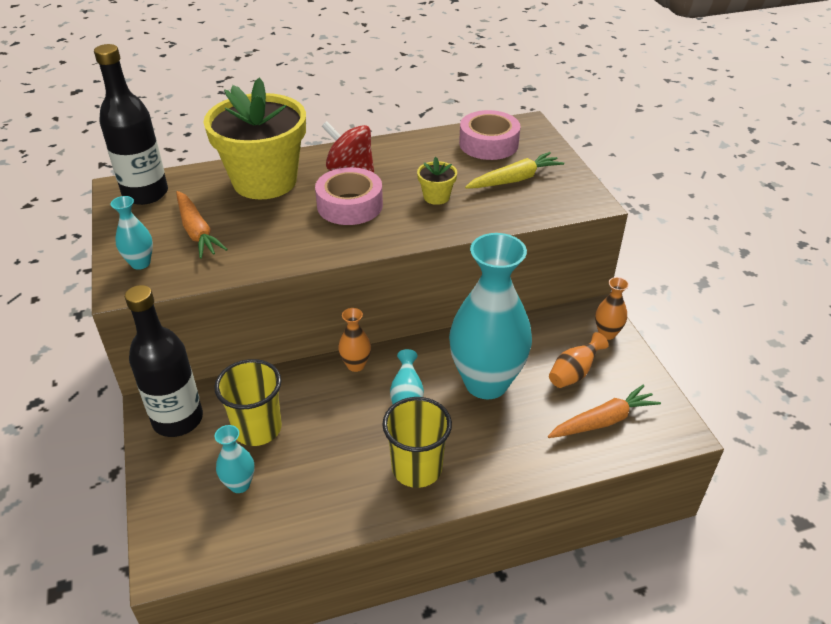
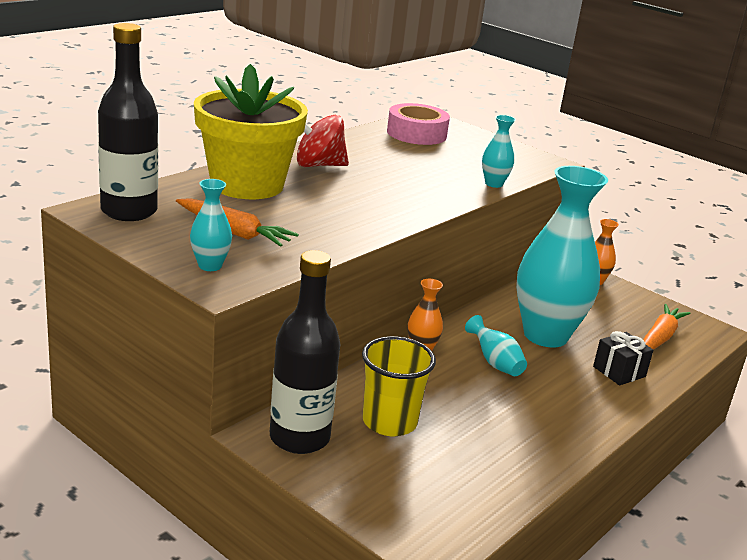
camera: 35 degrees left, 15 degrees down
turquoise vase [215,425,255,493] -> turquoise vase moved to [482,115,516,188]
pink tape [315,167,383,225] -> none
yellow cup [382,397,452,488] -> none
yellow flower pot [417,157,457,205] -> none
yellow carrot [465,152,564,189] -> none
orange vase [549,332,609,388] -> none
none -> black gift [593,331,653,385]

